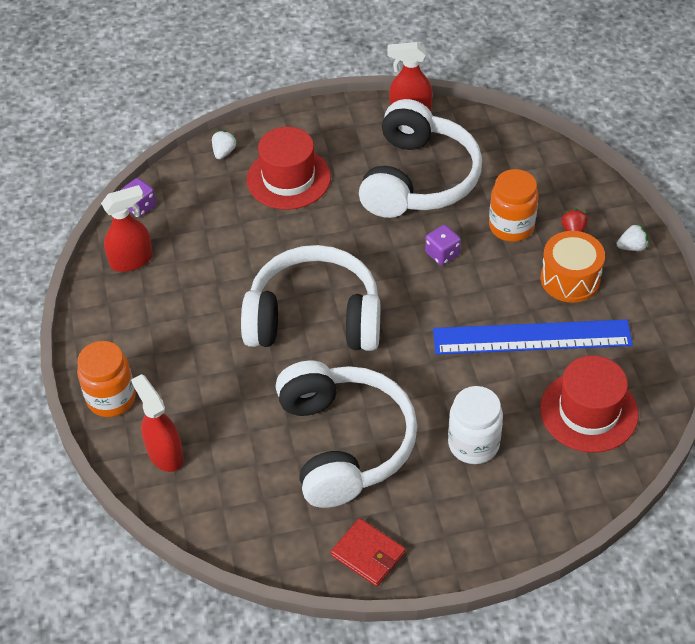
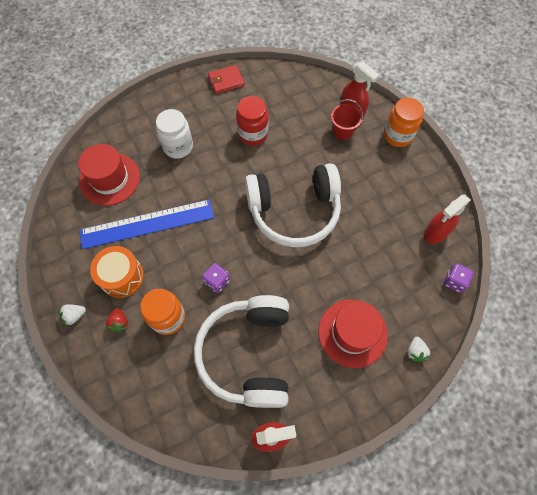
camera: 165 degrees right, 15 degrees up
white headphones [276,360,417,508] -> red jar [236,96,268,146]
red wallet [331,518,405,586] -> red wallet turned 45 degrees counterclockwise [208,65,245,94]
none -> red bucket [331,99,363,140]

